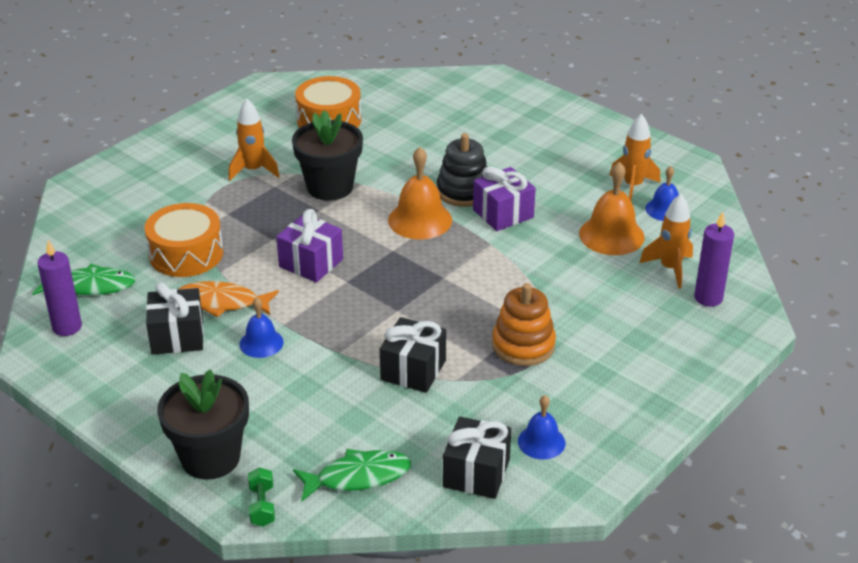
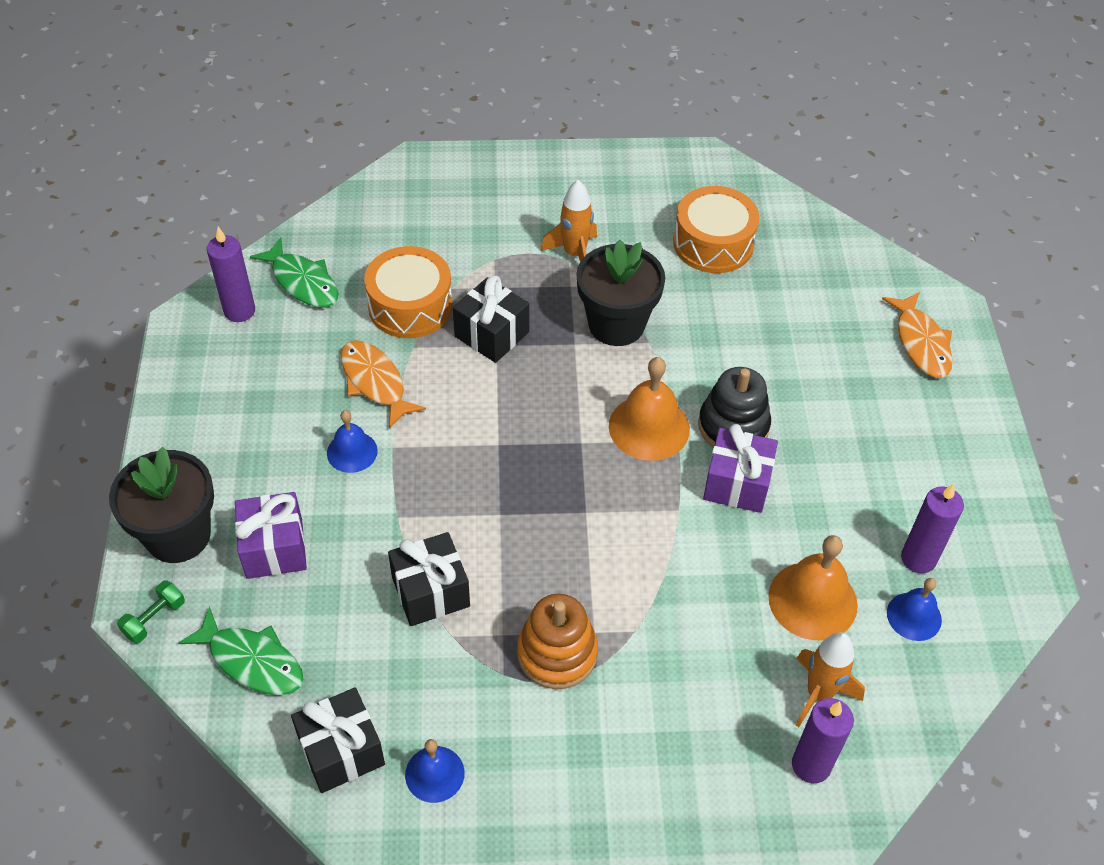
camera: 45 degrees right, 15 degrees up
black gift [146,282,204,355] -> black gift moved to [453,275,529,363]
purple gift [276,209,343,283] -> purple gift moved to [235,492,307,579]
orange rocket [609,114,660,200] -> purple candle [901,483,964,573]
none -> orange fish [882,292,953,378]

